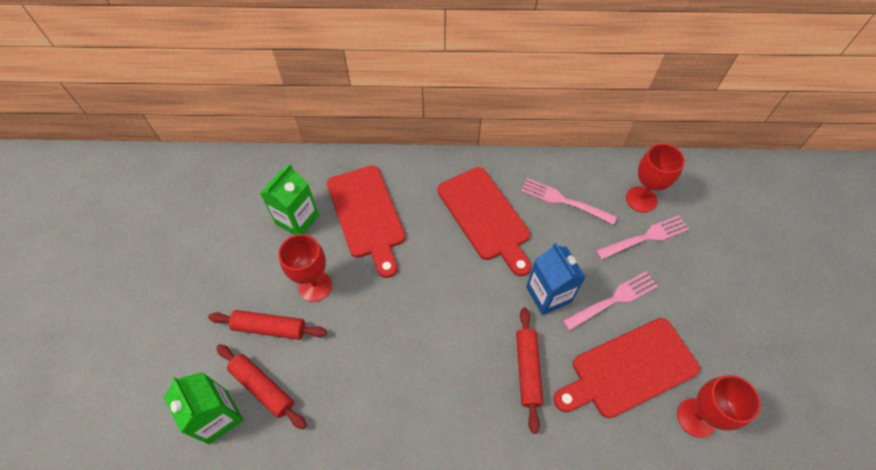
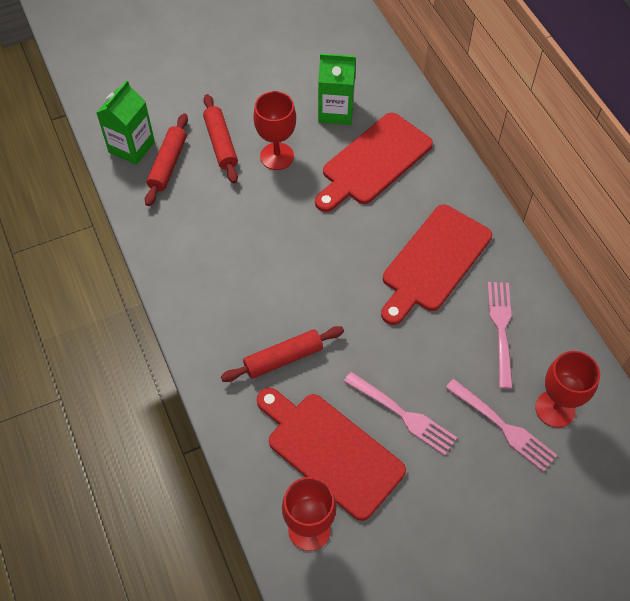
camera: 65 degrees right, 0 degrees up
blue carton [526,243,586,315] -> none

